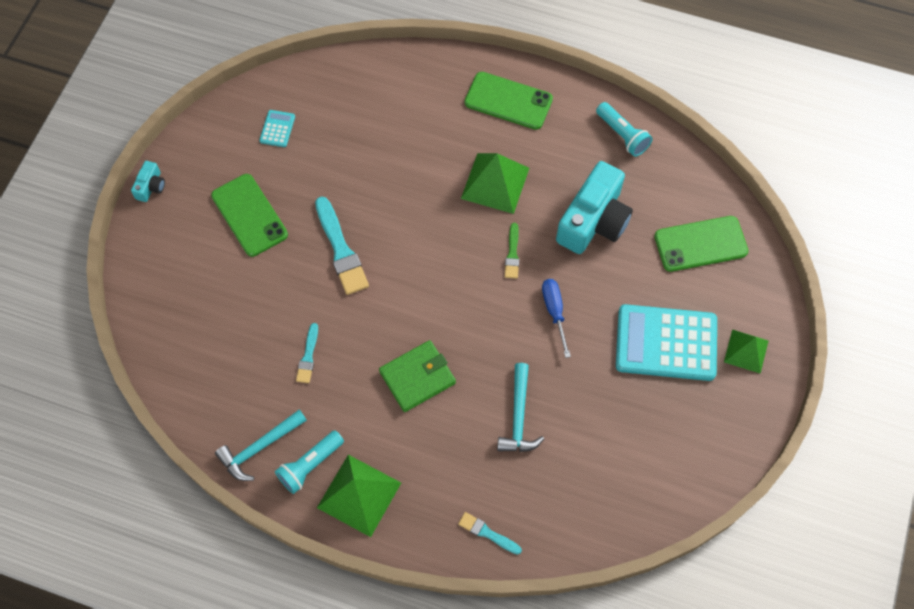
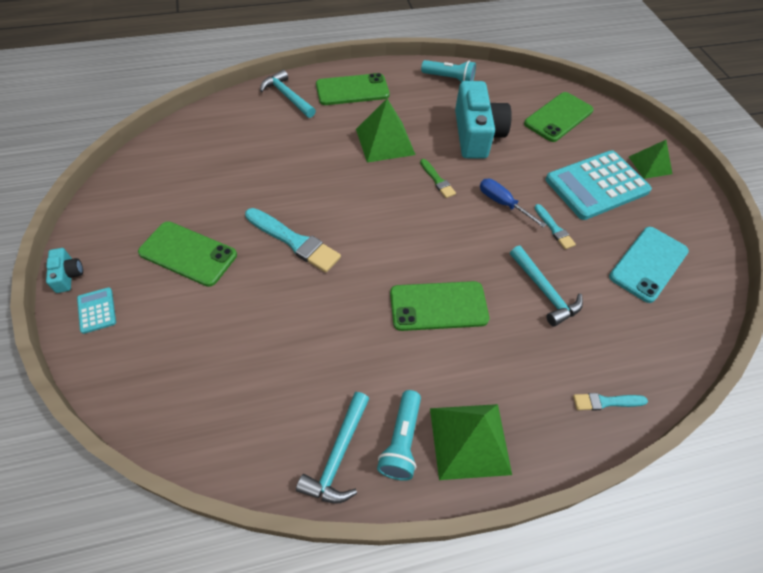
camera: 35 degrees left, 10 degrees down
turquoise calculator [259,110,295,147] -> turquoise calculator moved to [77,287,116,334]
turquoise brush [296,323,318,383] -> turquoise brush moved to [534,204,576,249]
green wallet [379,340,456,412] -> green phone [390,281,489,331]
none -> turquoise hammer [260,70,316,118]
none -> turquoise phone [609,227,689,303]

